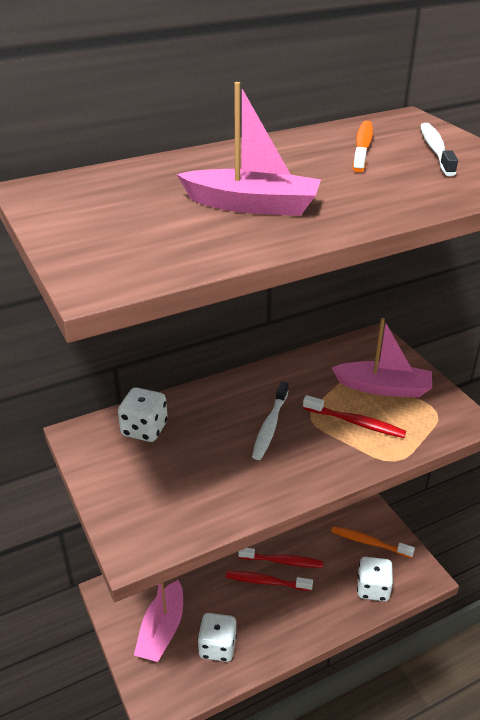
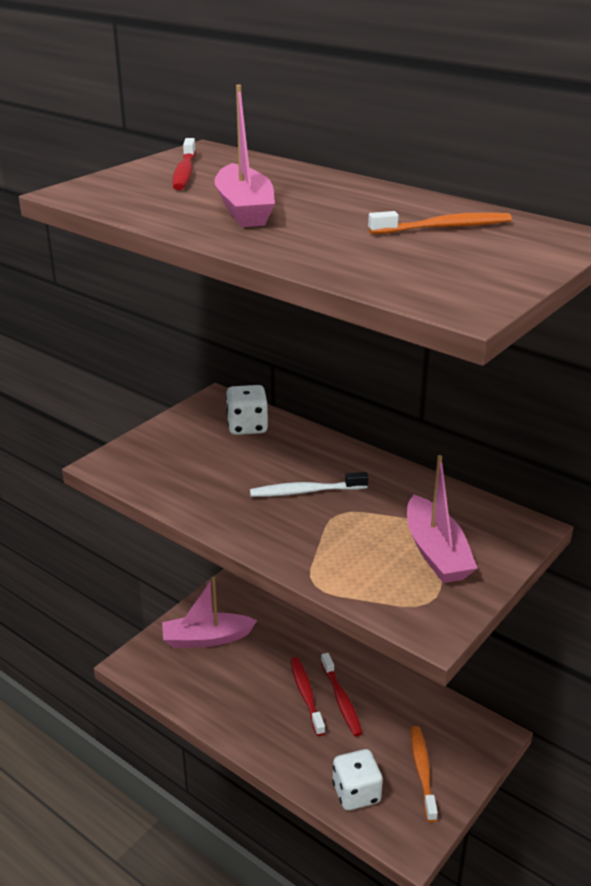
camera: 65 degrees right, 5 degrees down
white dice [198,613,237,662] -> none
red toothbrush [303,395,406,438] -> red toothbrush moved to [172,138,196,190]
white toothbrush [420,123,458,176] -> none

